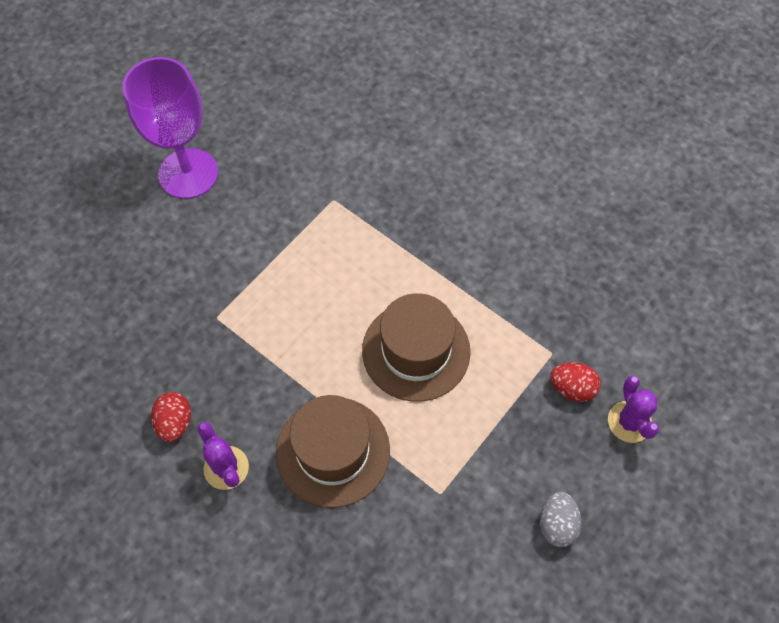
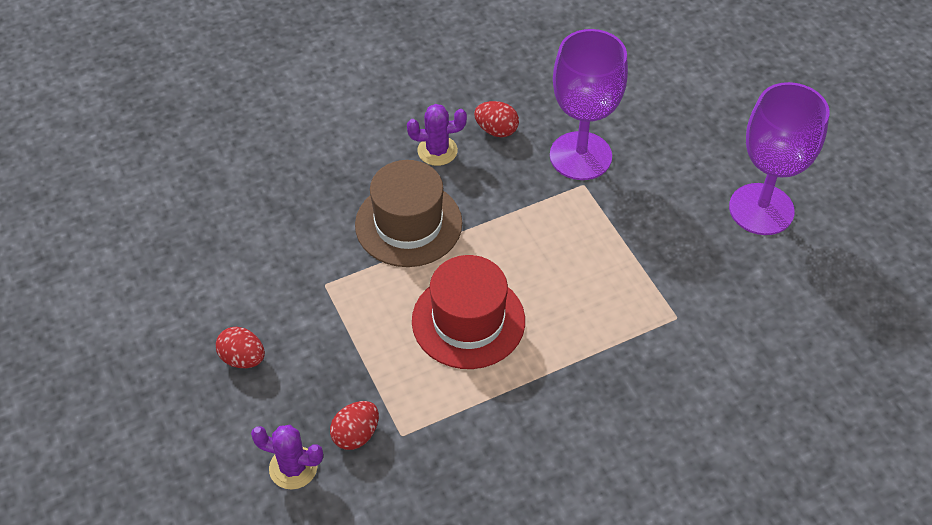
camera: 115 degrees right, 10 degrees down
brown hat [362,293,470,402] -> red hat [412,255,525,369]
grey egg [540,492,581,547] -> red egg [216,327,265,368]
none -> purple goblet [550,29,628,180]

